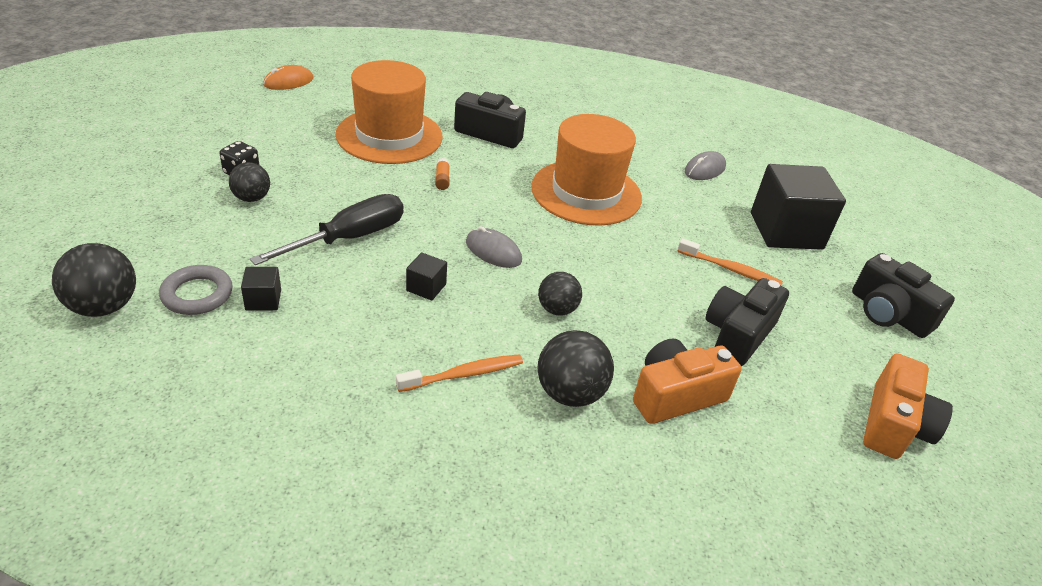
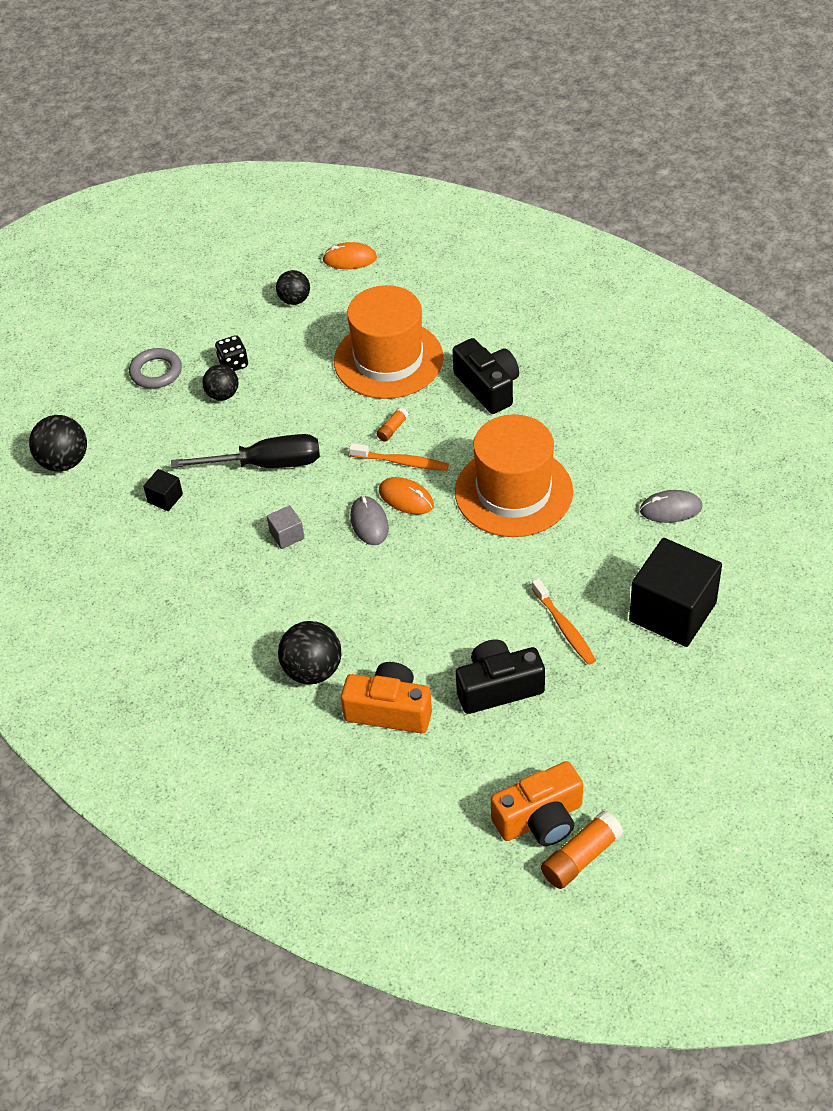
camera: 45 degrees right, 10 degrees up
grey ring [159,265,233,315] -> grey ring moved to [129,348,182,389]
orange toothbrush [396,354,523,392] -> orange toothbrush moved to [349,443,449,471]
black cube [406,252,447,301] -> grey cube [267,505,304,549]
black ball [538,272,582,316] -> black ball moved to [276,270,310,305]
black camera [852,253,955,338] -> none
none -> orange mouse [379,477,434,515]
none -> orange glue stick [541,810,624,889]

